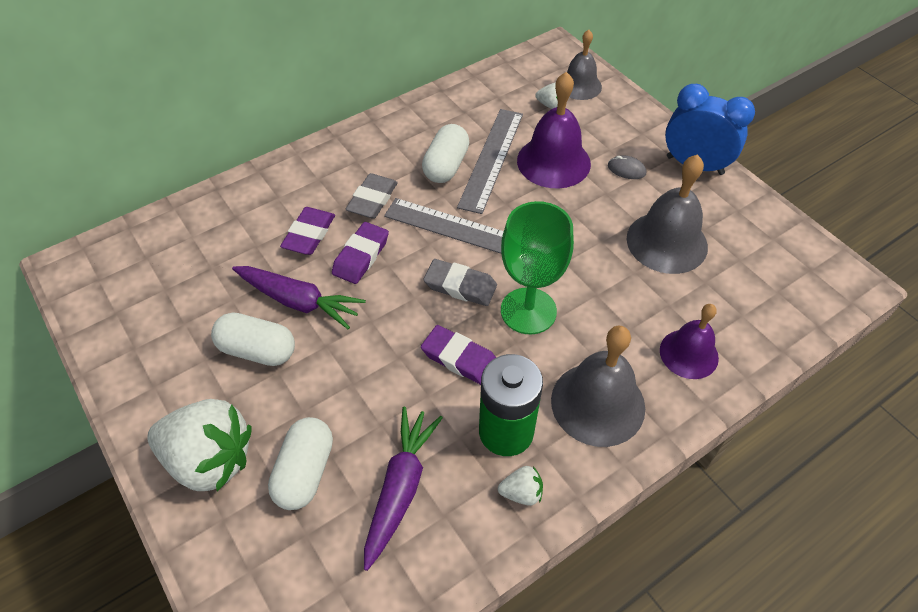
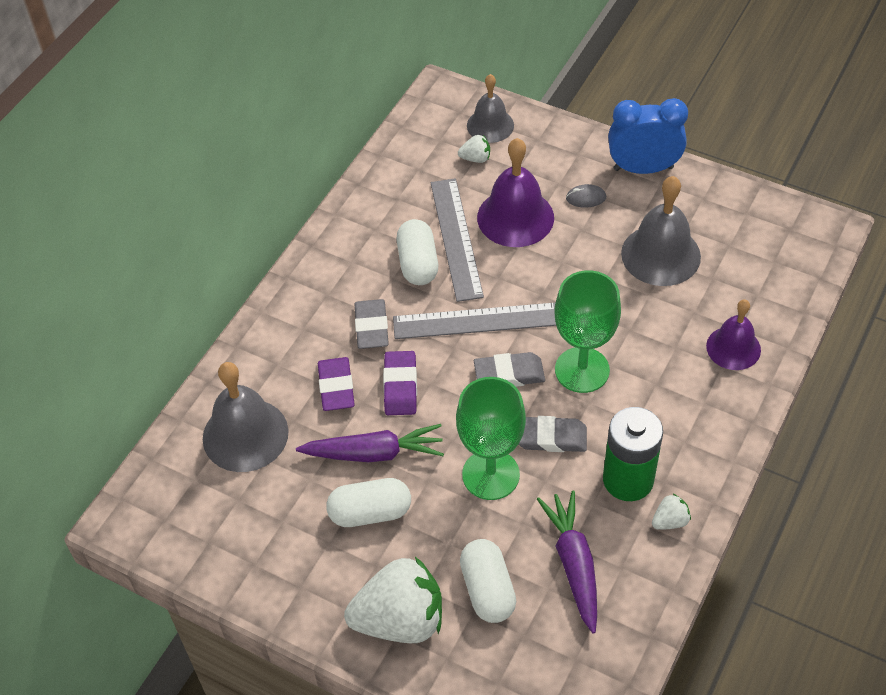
camera: 25 degrees left, 0 degrees up
purple eraser [421,325,496,385] -> grey eraser [518,416,587,452]
grey bell [551,326,645,447] -> grey bell moved to [203,362,289,472]
none -> green goblet [456,377,526,500]

